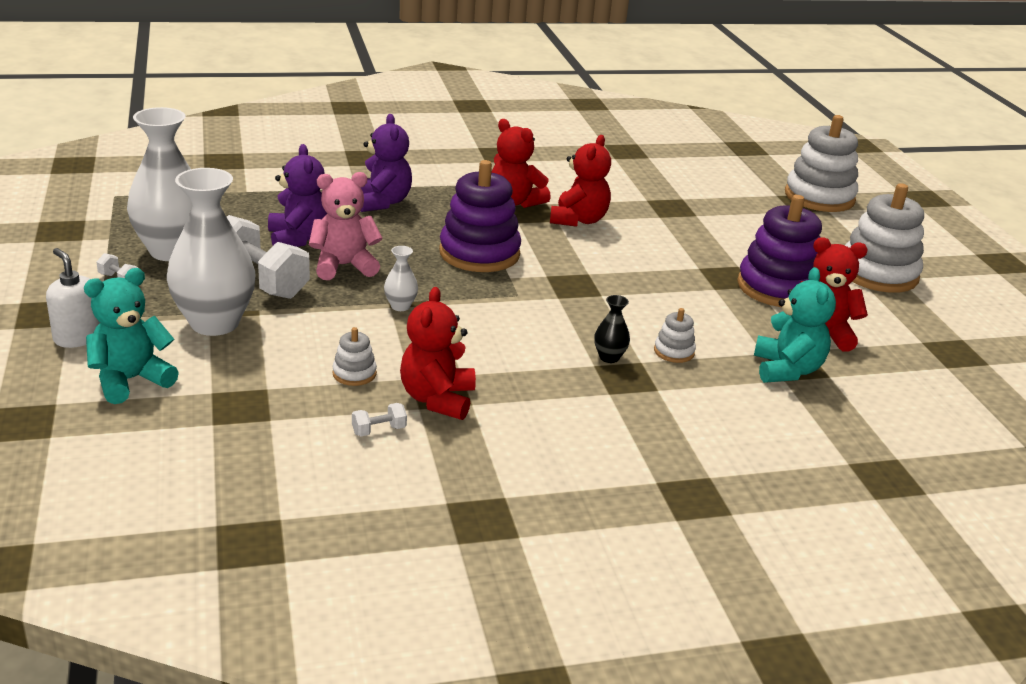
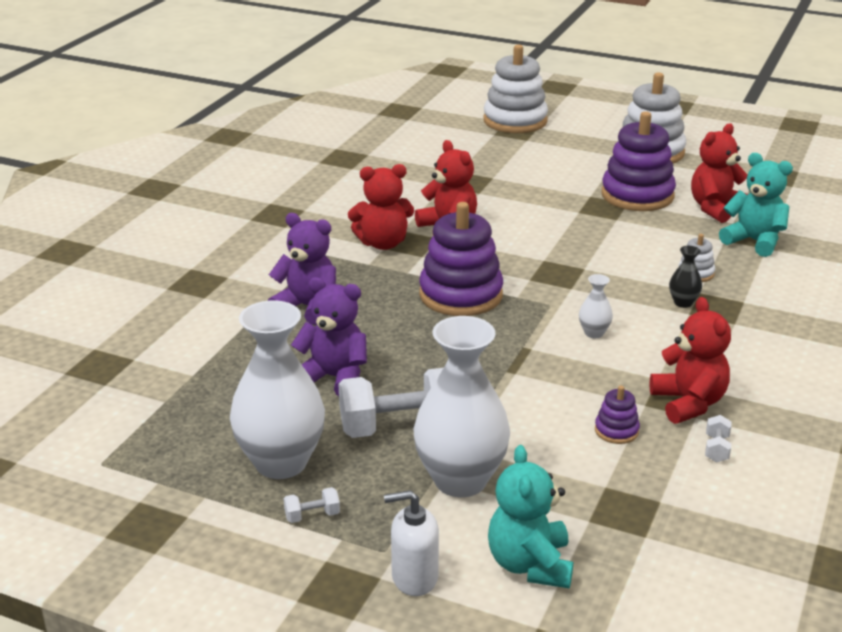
camera: 50 degrees left, 0 degrees up
pink teddy bear [309,172,382,280] -> none
white stacking toy [332,327,377,386] -> purple stacking toy [595,386,640,444]
white vase [384,246,418,311] -> white vase moved to [579,274,613,338]
red teddy bear [400,287,476,420] -> red teddy bear turned 150 degrees counterclockwise [649,297,731,424]

